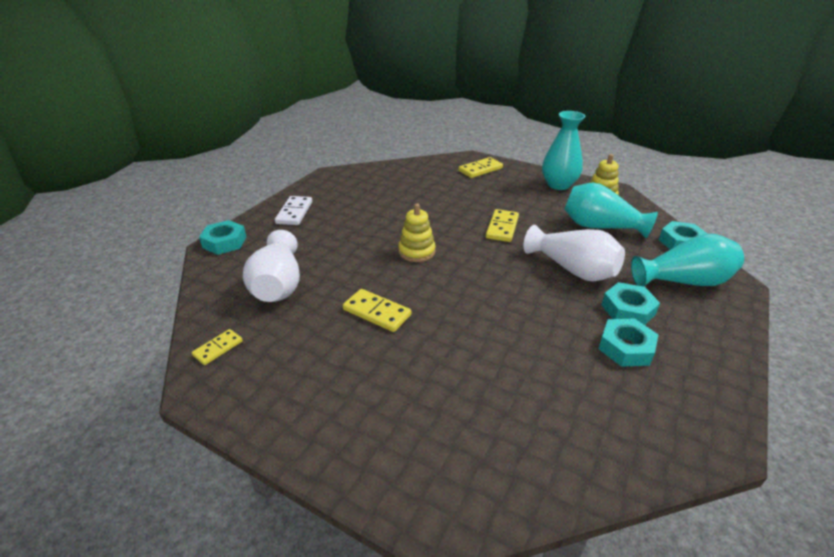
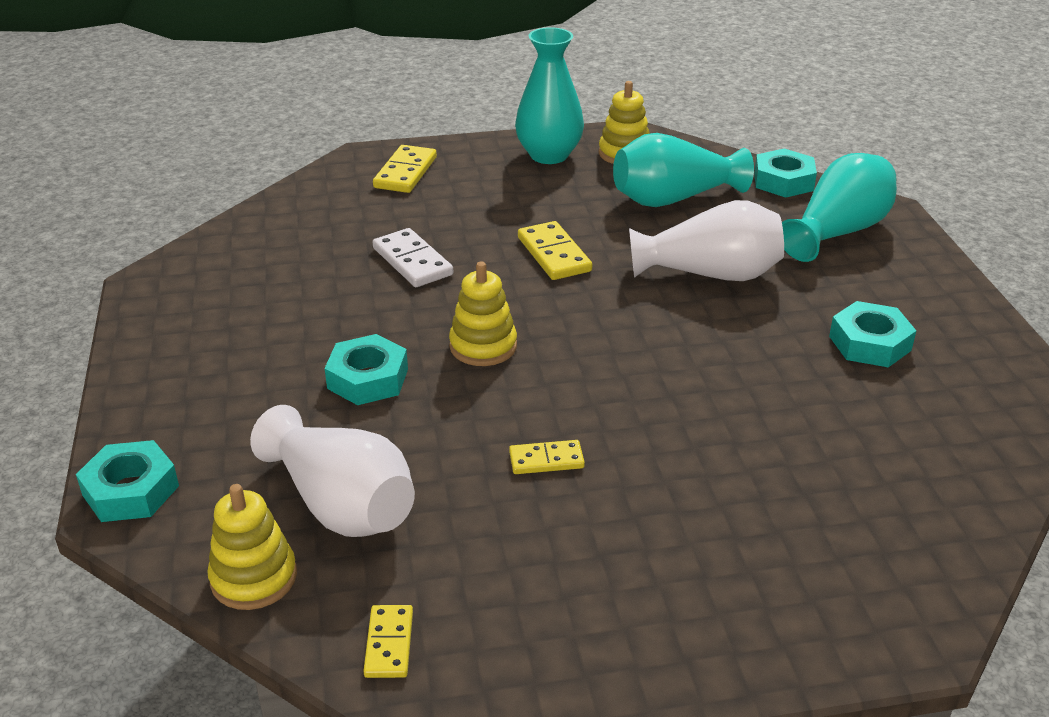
camera: 40 degrees left, 0 degrees up
white domino [275,196,312,225] -> white domino moved to [373,228,453,287]
yellow domino [343,289,411,332] -> yellow domino [509,440,585,474], size x0.64
turquoise nut [601,282,660,325] -> turquoise nut moved to [325,334,408,405]
none -> yellow stacking toy [207,484,297,610]

